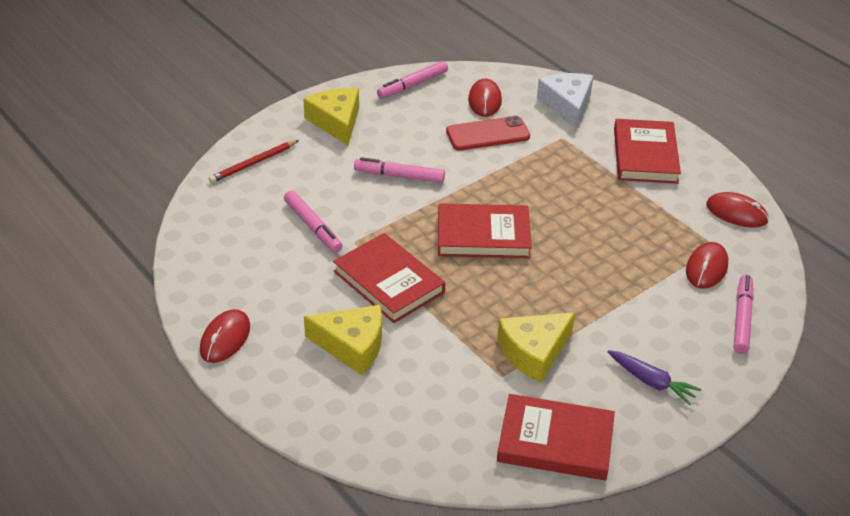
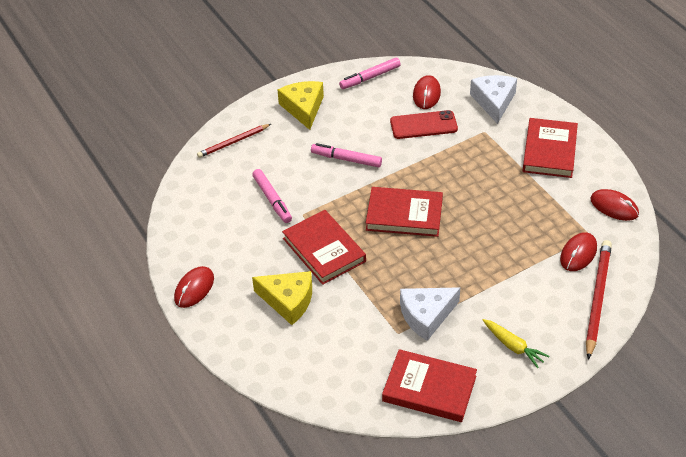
camera: 10 degrees right, 5 degrees up
yellow cheese [497,312,575,383] -> white cheese [400,287,460,341]
purple carrot [608,350,701,405] -> yellow carrot [483,319,549,368]
pink marker [733,274,754,354] -> red pencil [586,240,612,360]

